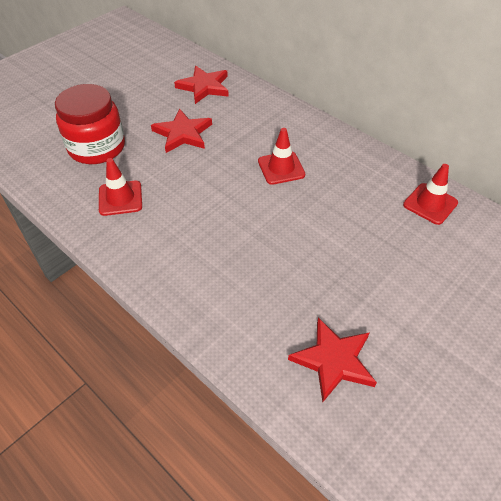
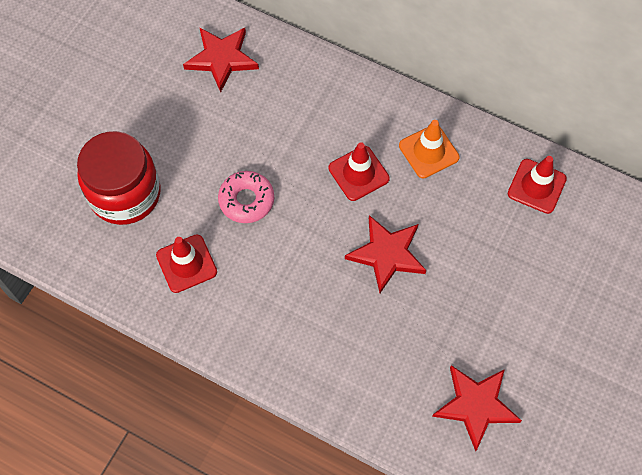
camera: 15 degrees left, 15 degrees up
red star [151,109,212,153] -> red star moved to [345,215,427,293]
none -> pink donut [218,171,274,223]
none -> orange traffic cone [399,120,460,178]

